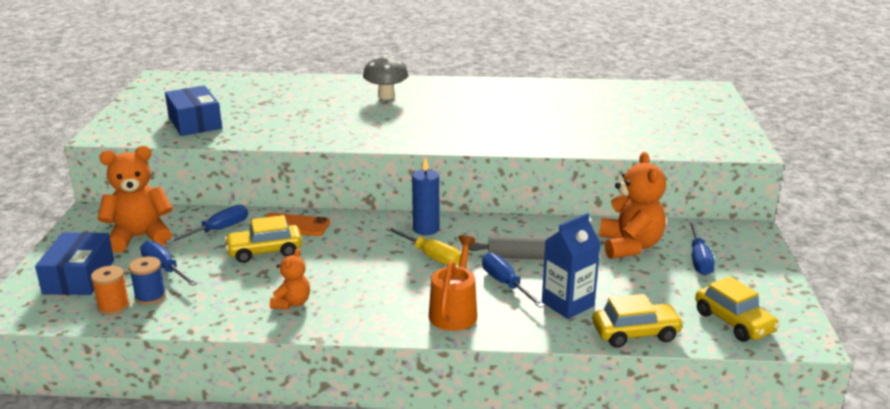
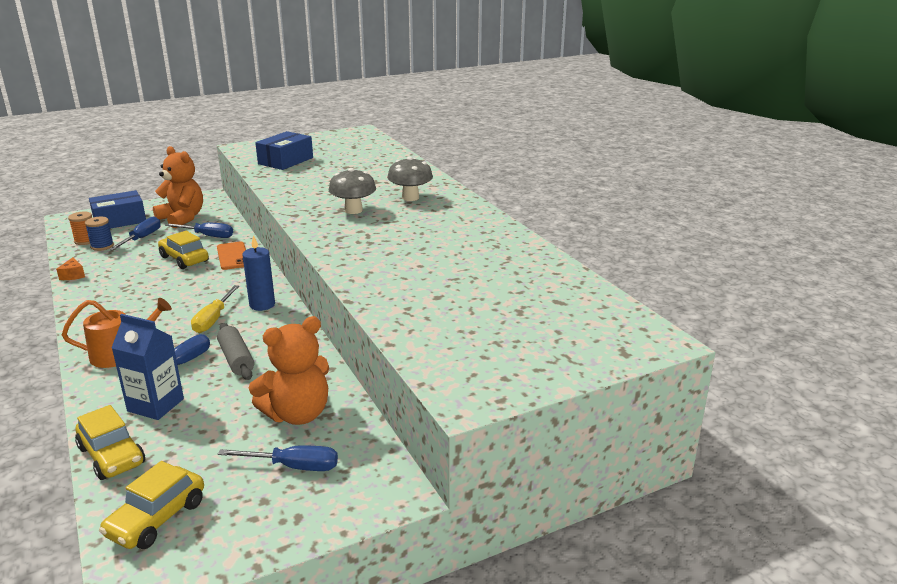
camera: 60 degrees right, 0 degrees up
orange teddy bear [270,248,310,309] -> none
blue screwdriver [689,222,715,275] -> blue screwdriver turned 150 degrees counterclockwise [218,445,338,471]
none -> orange cheese [56,257,85,280]
none -> grey mushroom [329,168,376,214]

